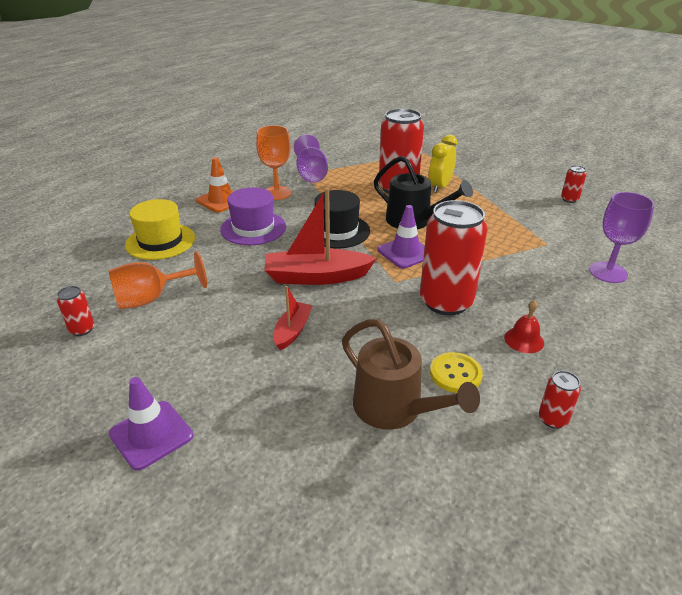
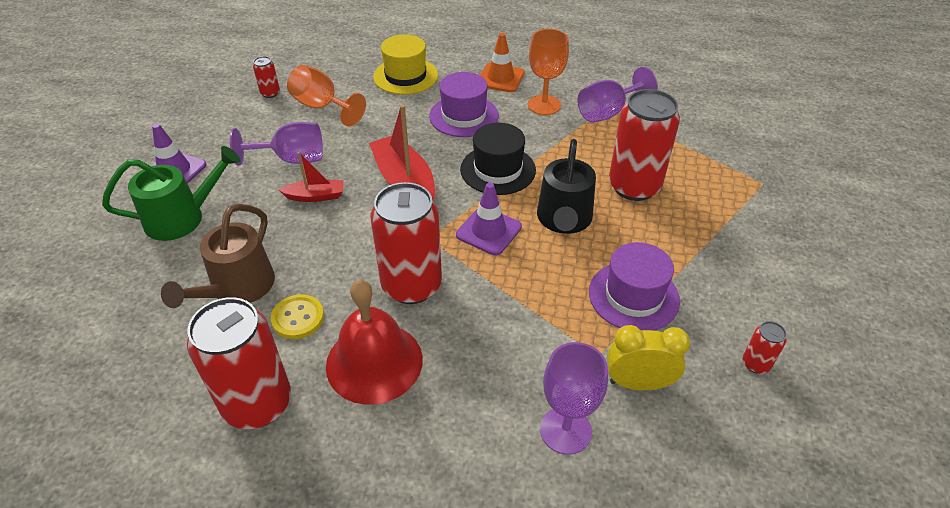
camera: 65 degrees right, 10 degrees up
yellow clock [429,135,457,193] -> yellow clock moved to [607,325,690,391]
red bell [504,300,544,353] -> red bell [326,280,423,405], size x2.19
red can [539,371,581,429] -> red can [187,297,291,429], size x2.32
none -> green watering can [102,146,240,241]
none -> purple goblet [230,122,323,166]
none -> purple hat [589,242,680,331]

